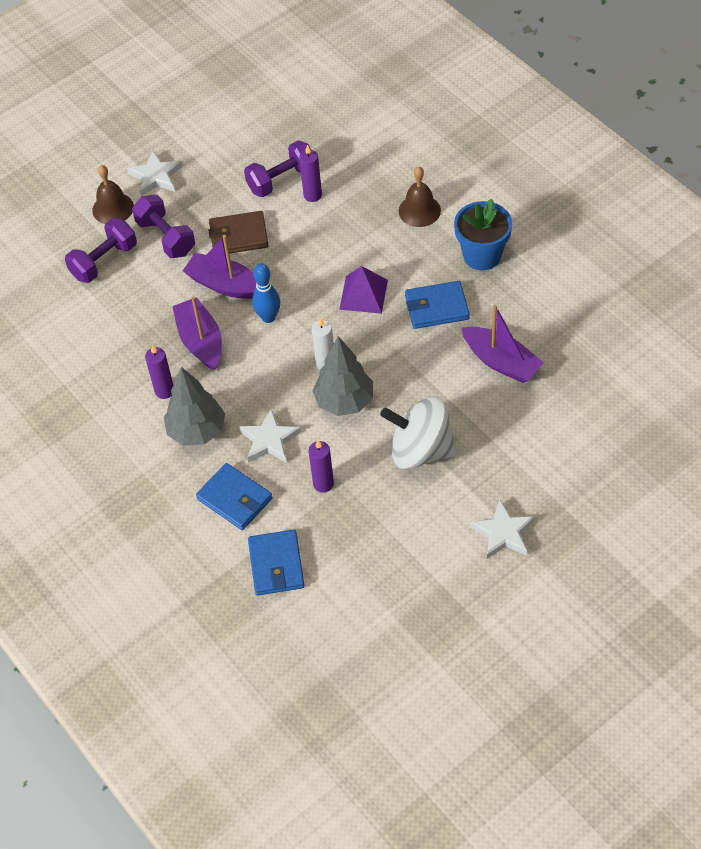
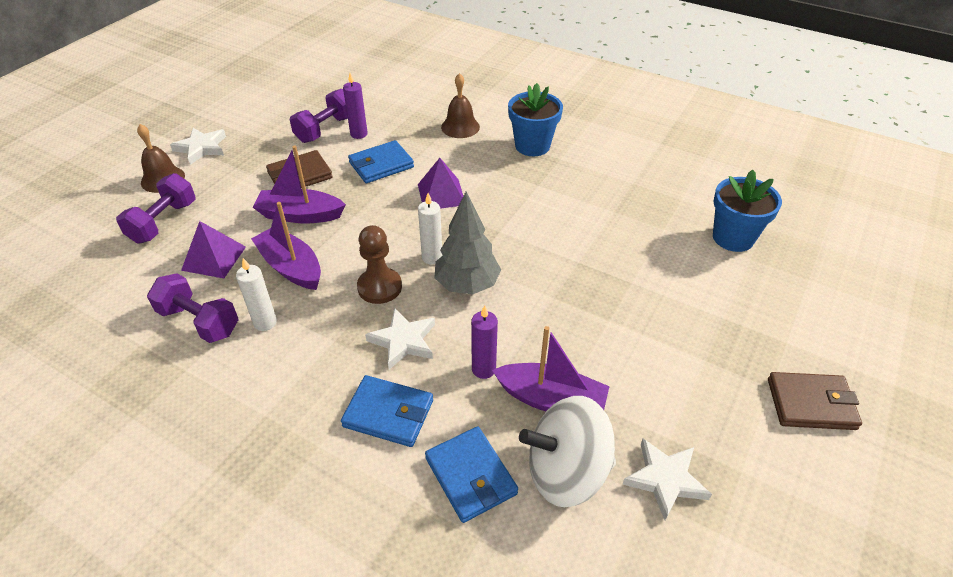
camera: 25 degrees left, 10 degrees down
purple dumbbell [132,195,195,258] -> purple dumbbell moved to [147,273,238,343]
purple candle [145,345,173,399] -> white candle [236,258,277,331]
grey tree [164,367,225,446] -> none
blue bowling pin [252,263,280,323] -> none
white spinning top [380,396,458,469] -> white spinning top moved to [519,396,616,507]
blue wallet [405,281,469,329] -> blue wallet moved to [348,140,414,183]
purple boat [462,305,544,383] -> purple boat moved to [492,326,610,411]
white star [470,499,535,559] -> white star moved to [622,439,712,520]
none -> purple pyramid [181,221,246,278]
none -> brown pawn [357,225,402,304]
none -> blue flower pot [713,170,782,252]
none -> brown wallet [768,372,862,430]

